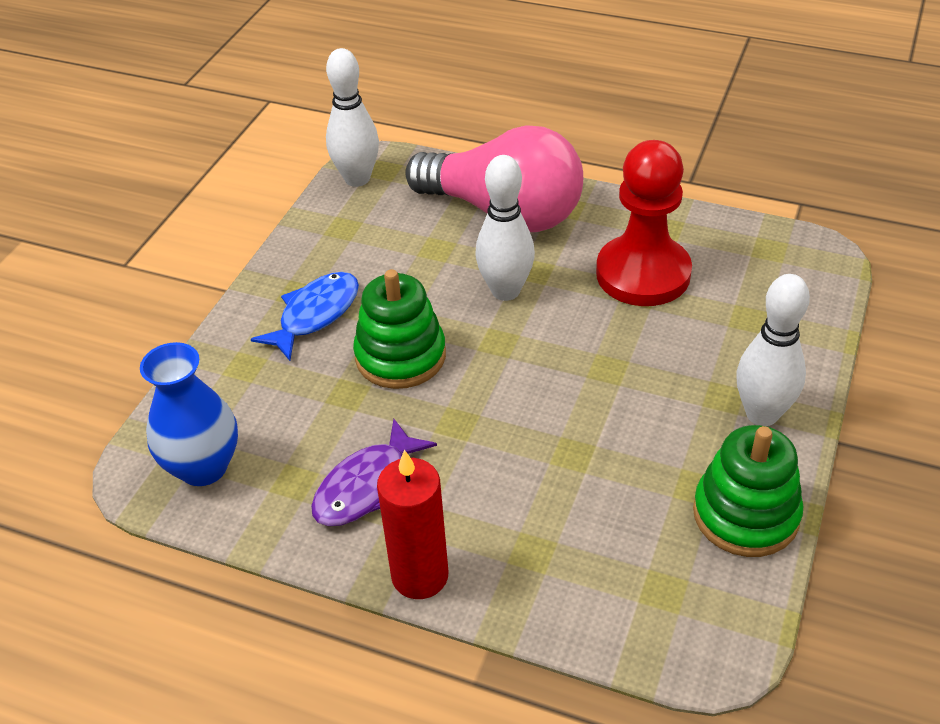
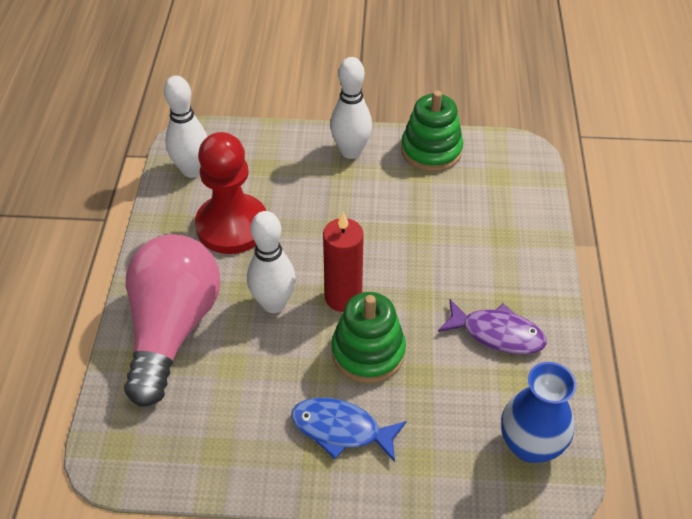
camera: 110 degrees left, 5 degrees up
white bowling pin [326,48,379,187] -> white bowling pin moved to [164,76,207,178]
red candle [377,450,448,599] -> red candle moved to [323,212,364,312]

